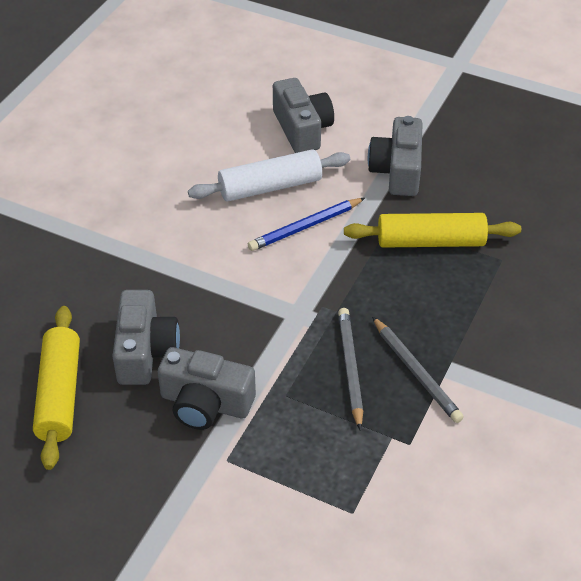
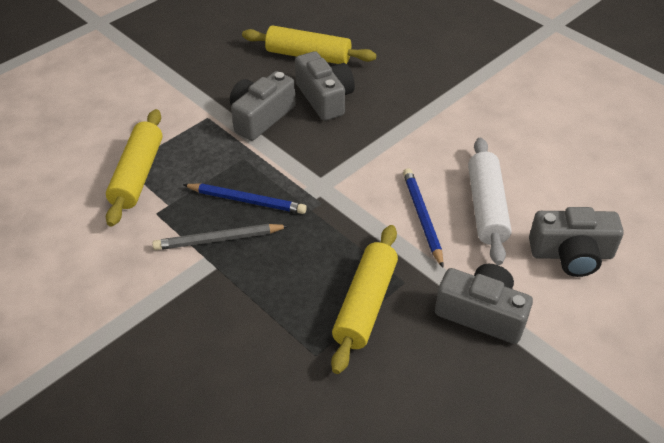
camera: 110 degrees right, 0 degrees up
grey camera [112,290,180,385] -> grey camera turned 135 degrees counterclockwise [295,51,355,121]
grey pencil [338,308,363,430] -> blue pencil [183,183,307,214]
none -> yellow rolling pin [106,109,163,227]

